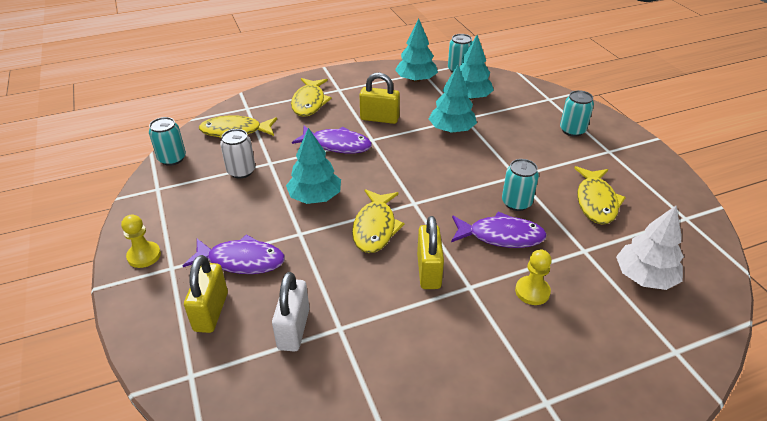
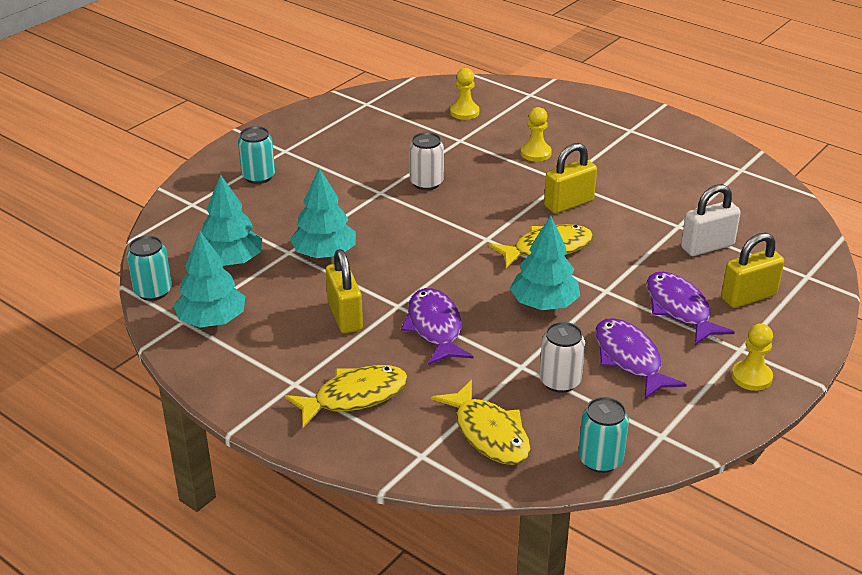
camera: 120 degrees left, 5 degrees down
purple fish [451,211,547,248] -> purple fish moved to [595,318,687,399]
turquoise can [502,159,539,211] -> white can [409,132,444,190]
yellow fish [574,166,626,225] -> none
white tree [616,206,684,290] -> yellow pawn [450,68,479,120]

